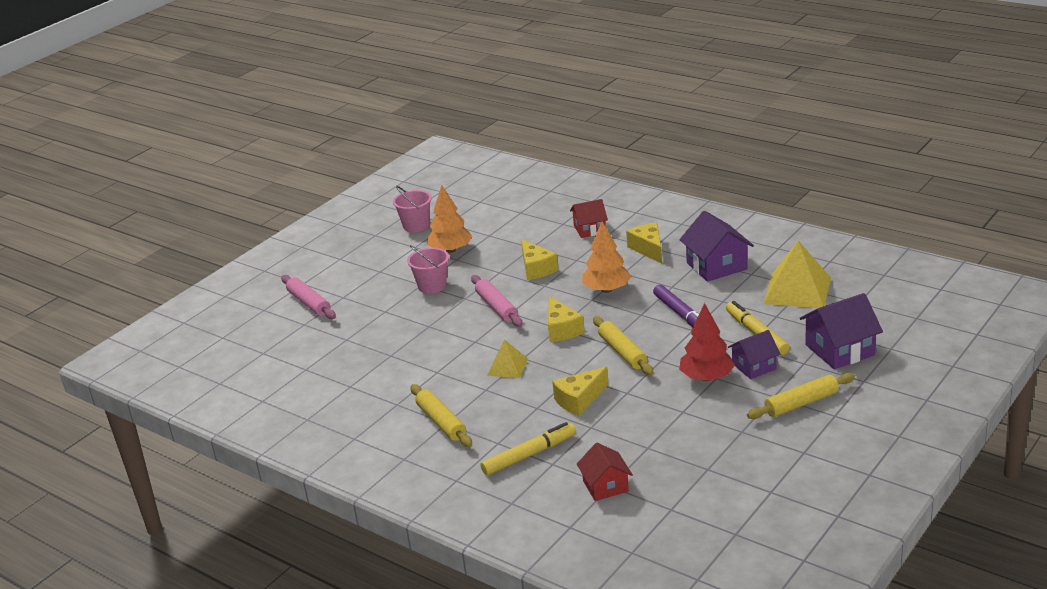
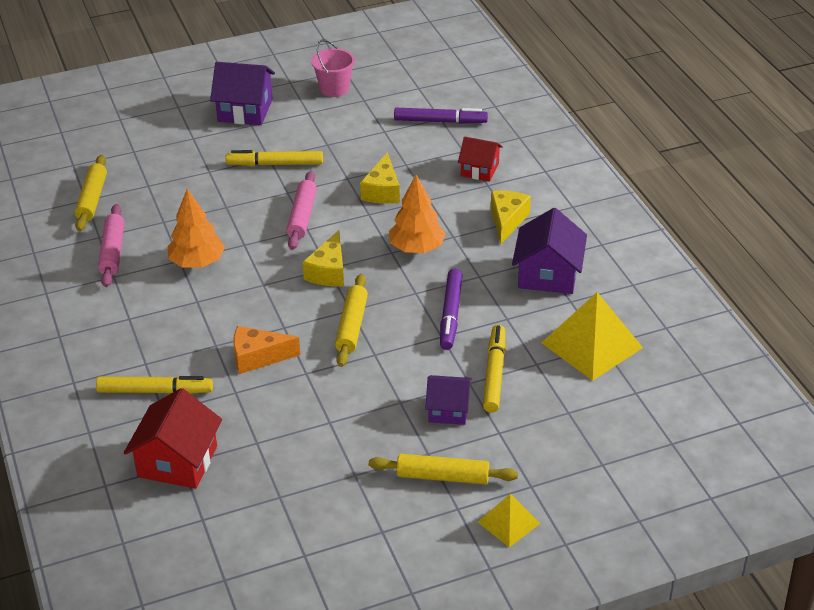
camera: 30 degrees right, 10 degrees up
pink rolling pin [281,275,336,319] -> pink rolling pin moved to [98,204,125,287]
pink bucket [407,245,449,294] -> yellow marker [225,150,323,166]
yellow rolling pin [410,384,472,447] -> yellow rolling pin moved to [75,155,107,231]
orange tree [427,185,473,253] -> orange tree moved to [168,189,225,268]
yellow pyramid [487,339,528,378] -> yellow pyramid moved to [478,494,541,547]
yellow cheese [552,367,608,416] -> orange cheese [233,326,300,374]
red house [577,443,633,501] -> red house [124,388,222,489], size x1.57
red tree [679,303,735,381] -> none
purple house [800,293,883,369] -> purple house moved to [210,62,275,125]
none -> purple marker [394,108,488,124]

